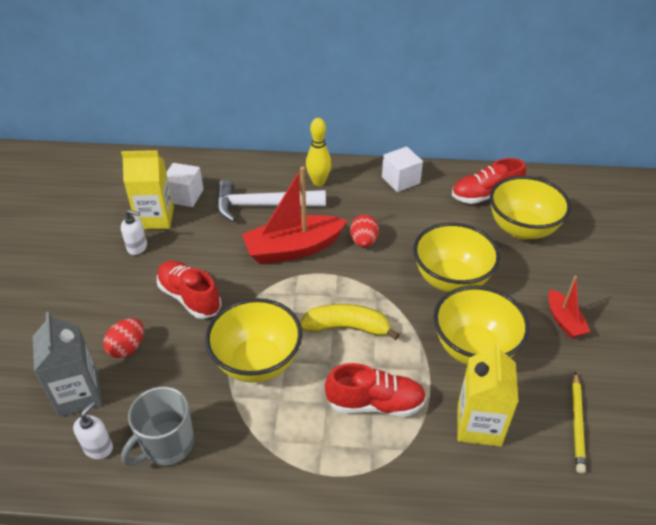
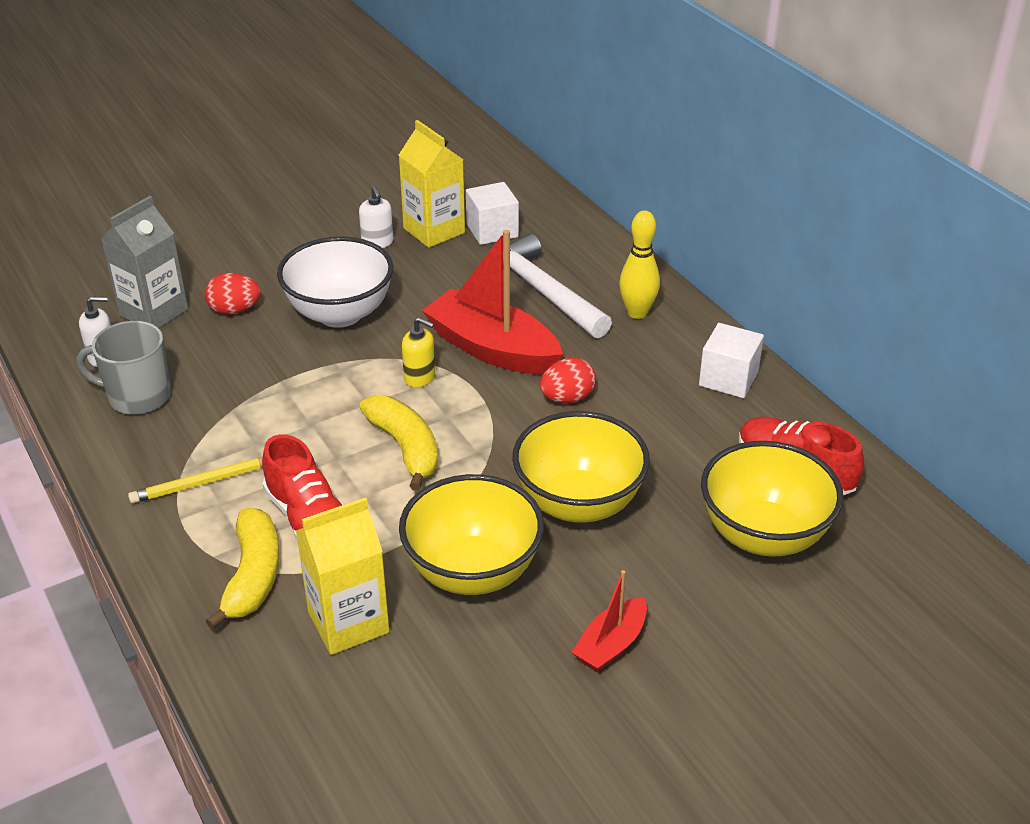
camera: 55 degrees right, 5 degrees down
red shoe [157,261,221,319] -> white bowl [277,236,393,328]
yellow bowl [205,298,302,383] -> none
yellow pencil [572,372,586,473] -> yellow pencil moved to [128,458,263,503]
none -> yellow banana [205,508,279,629]
none -> yellow soap dispenser [402,317,435,388]

